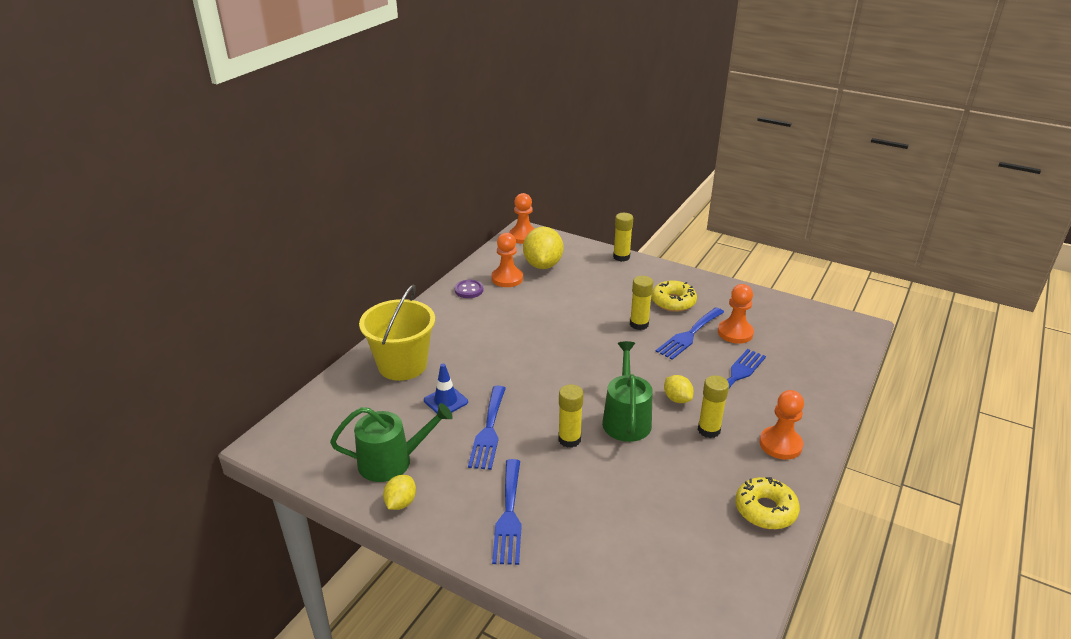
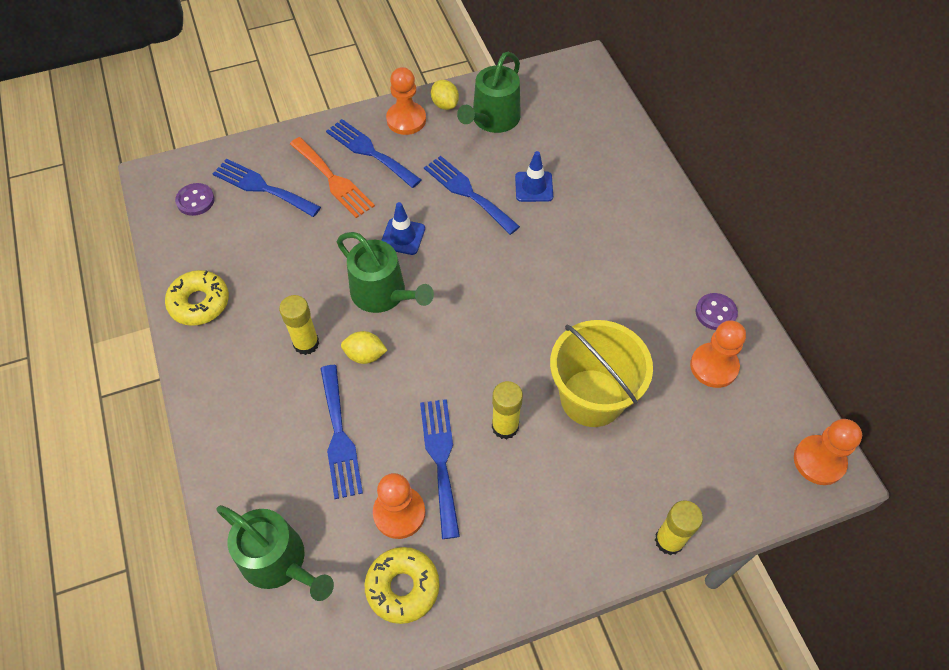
camera: 130 degrees right, 25 degrees up
yellow bucket [359,284,435,381] -> yellow bucket moved to [550,320,653,427]
yellow lemon [523,227,563,269] -> none
yellow glue stick [558,384,584,448] -> blue traffic cone [381,202,425,255]
yellow donut [651,281,697,312] -> yellow donut moved to [365,547,439,624]
orange pawn [759,390,804,460] -> orange pawn moved to [386,67,426,135]
none -> purple button [175,183,215,216]
none -> blue fork [212,159,321,217]
none -> green watering can [216,505,334,601]
none -> orange fork [290,137,375,218]

